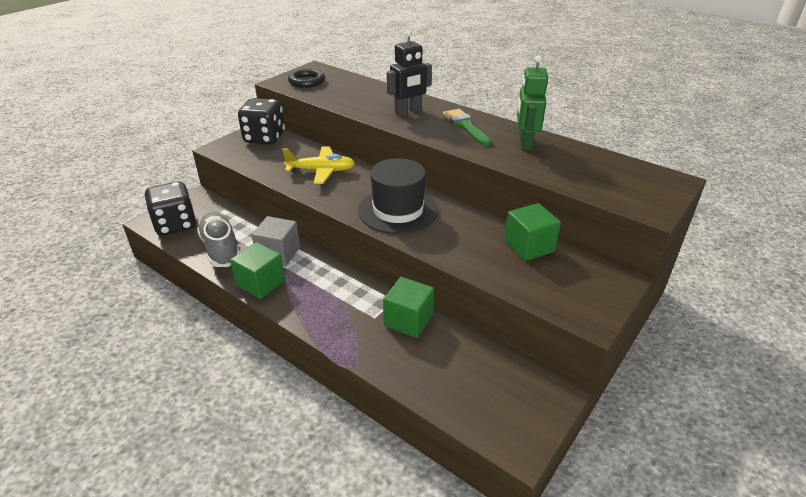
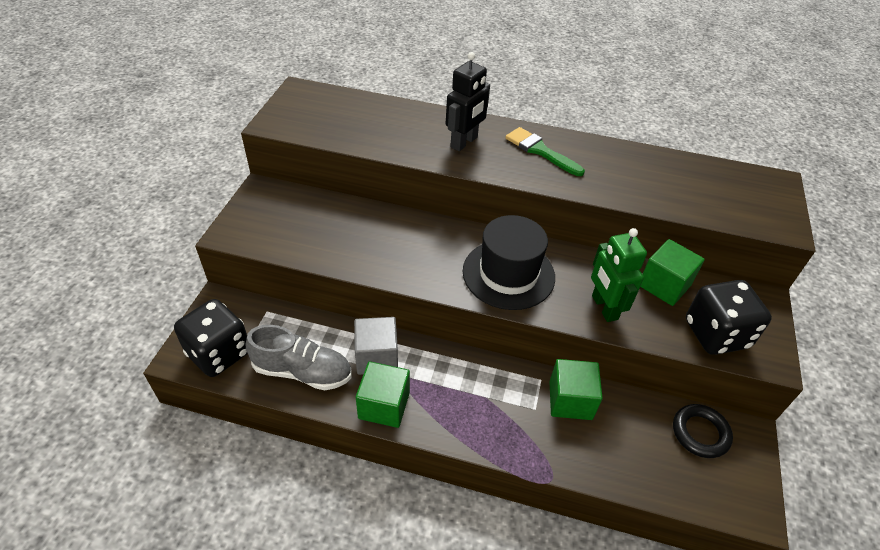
camera: 25 degrees left, 10 degrees up
grey shoe [197,212,240,267] -> grey shoe turned 150 degrees clockwise [245,325,352,391]
black dice [238,98,285,144] -> black dice moved to [686,280,772,355]
yellow plane [282,146,355,184] -> none
black ring [288,69,325,88] -> black ring moved to [673,404,733,458]
green robot [517,56,548,150] -> green robot moved to [591,228,647,322]

